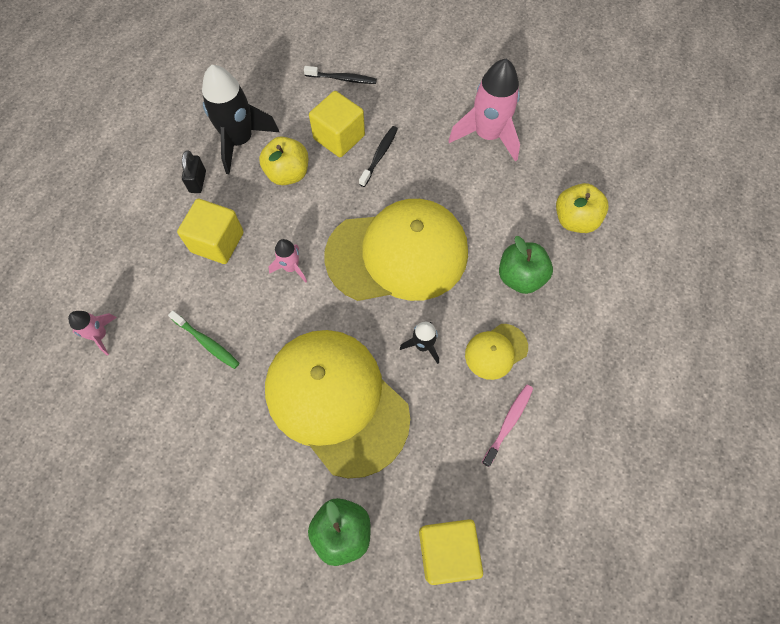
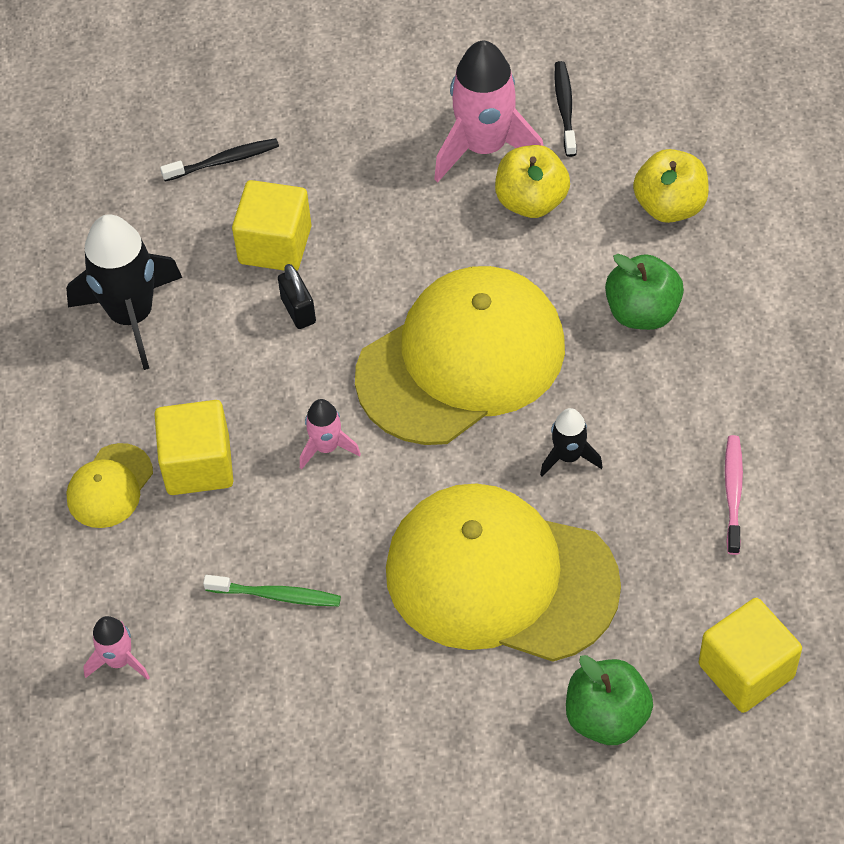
camera: 25 degrees left, 10 degrees down
black padlock [182,150,206,193] -> black padlock moved to [278,264,316,329]
yellow apple [259,136,308,185] -> yellow apple moved to [495,145,570,218]
black toothbrush [359,126,398,187] -> black toothbrush moved to [554,61,576,157]
yellow cap [465,324,528,380] -> yellow cap moved to [66,443,153,528]

